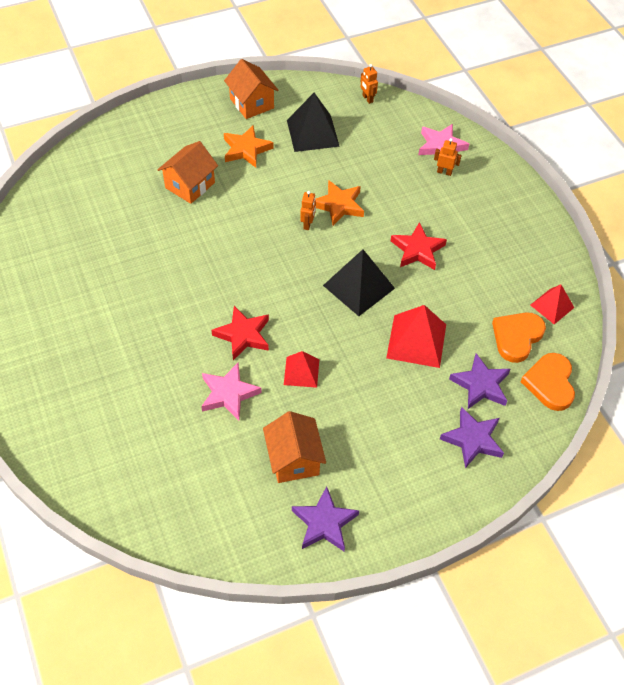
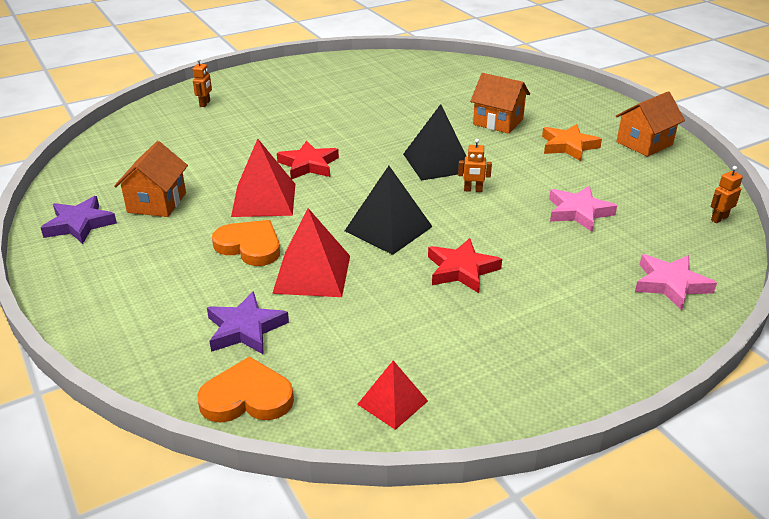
camera: 85 degrees right, 20 degrees down
pink star [201,363,262,420] -> pink star moved to [549,186,617,232]
orange house [263,411,326,483] -> orange house turned 60 degrees counterclockwise [114,141,188,217]
red pyramid [284,351,319,388] -> red pyramid [231,139,295,217], size x1.64
black pyramid [287,93,340,152] -> black pyramid moved to [403,104,466,181]
orange star [315,180,364,226] -> none
orange robot [434,138,462,176] -> orange robot moved to [193,58,212,107]
purple star [440,407,504,468] -> none
orange heart [492,313,546,363] -> orange heart moved to [212,220,280,266]

